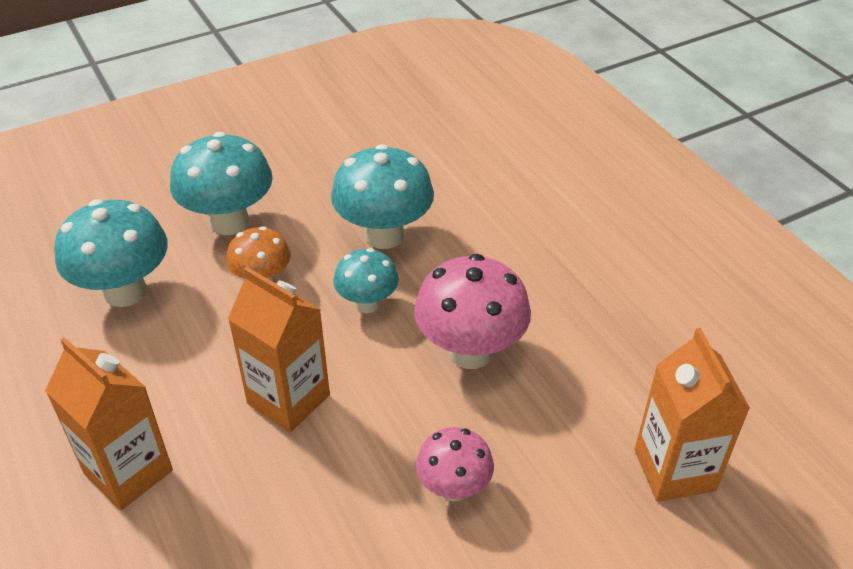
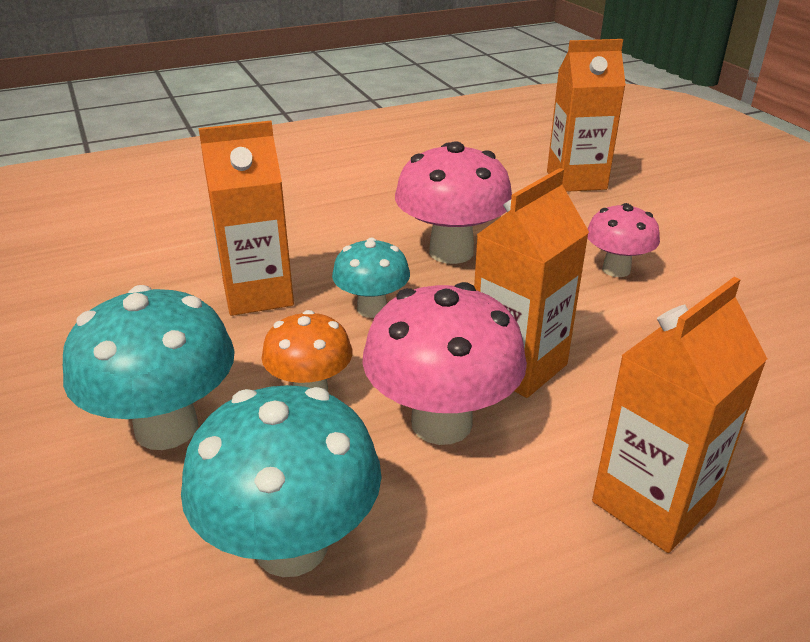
camera: 85 degrees left, 10 degrees down
turquoise mushroom [331,144,434,249] -> orange carton [198,121,294,316]
none -> pink mushroom [362,282,527,445]

